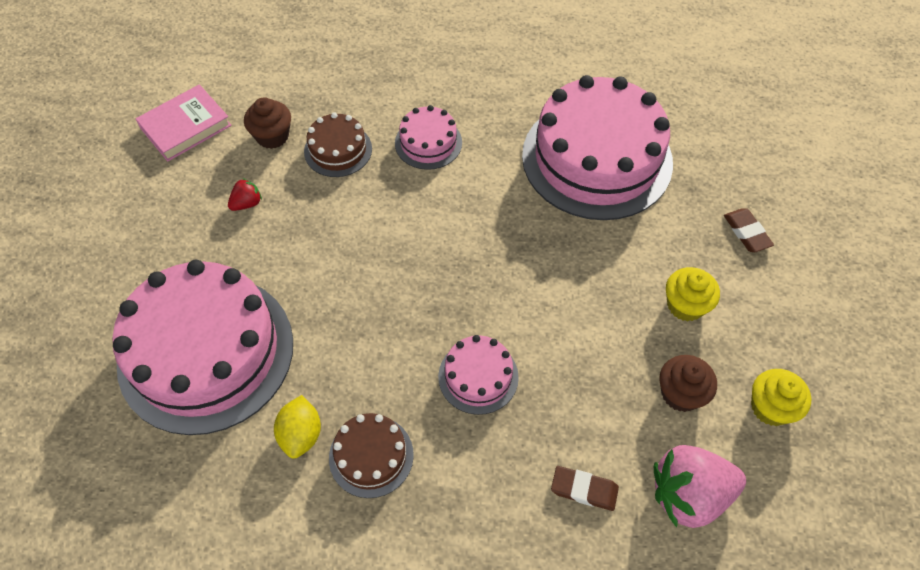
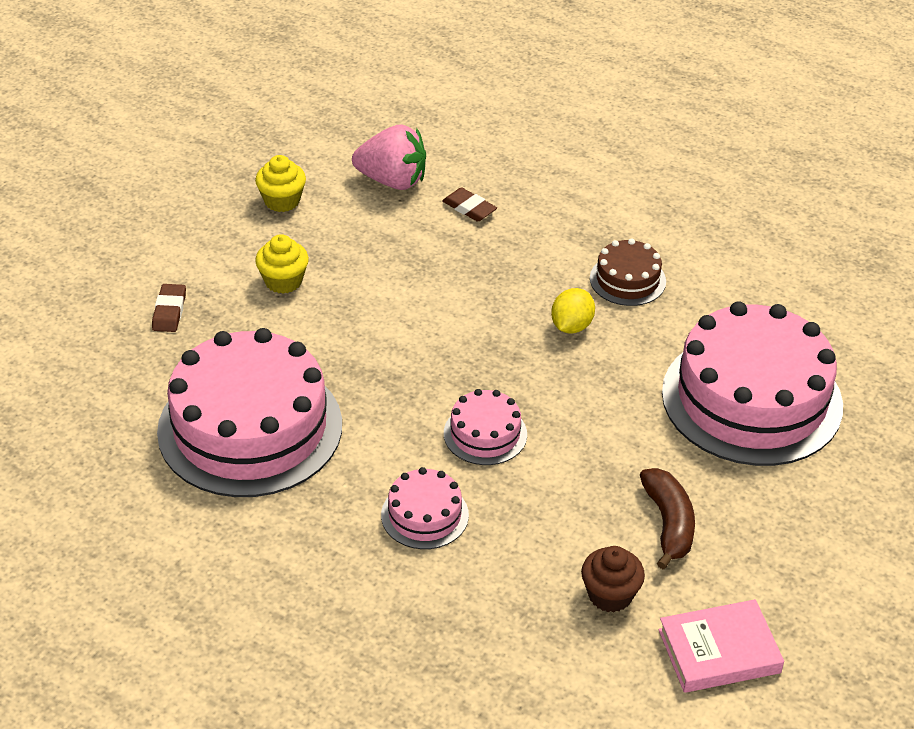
camera: 155 degrees left, 15 degrees down
red strawberry [228,178,262,211] -> brown banana [640,468,695,569]
yellow lemon [274,395,321,459] -> yellow lemon moved to [551,288,595,333]
brown cake [304,112,372,177] -> none
pink cake [438,335,519,415] -> pink cake moved to [444,389,527,465]
brown cupcake [659,355,717,412] -> none

